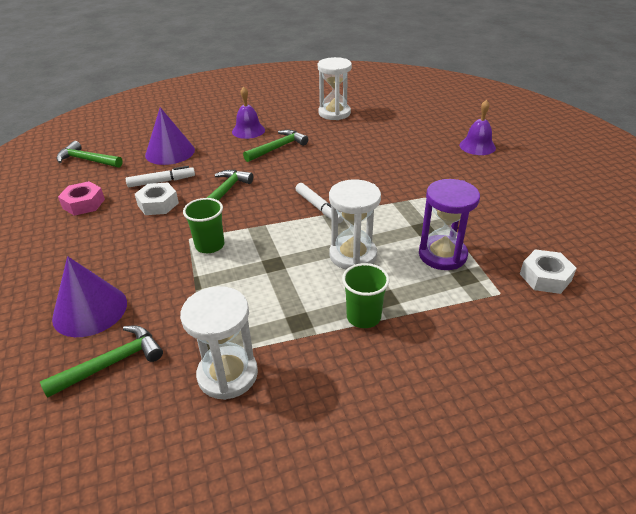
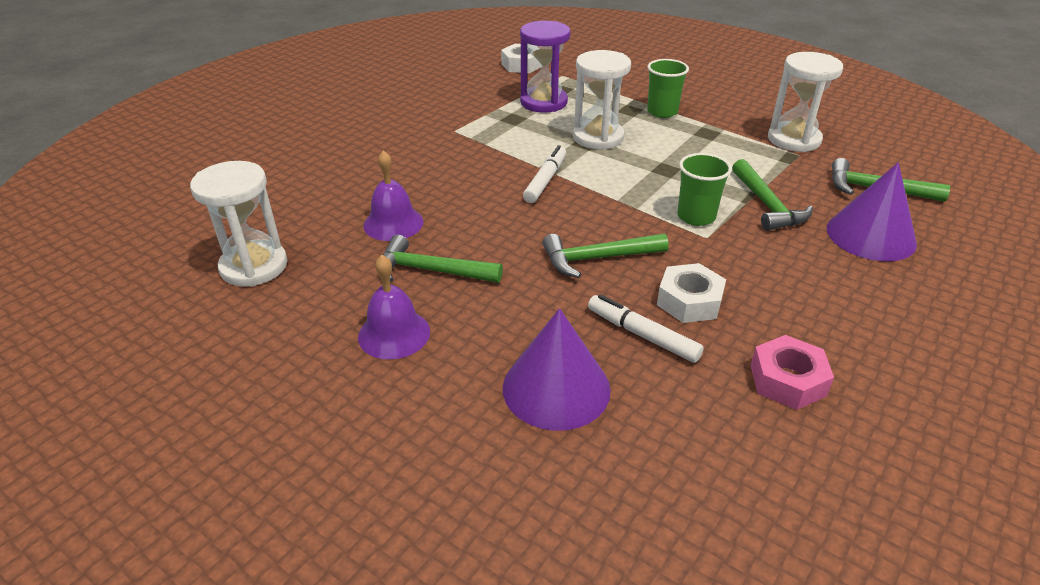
camera: 125 degrees left, 0 degrees up
green hammer [57,141,123,168] -> green hammer moved to [732,159,813,231]
purple bell [459,100,496,155] -> purple bell moved to [363,150,424,241]

